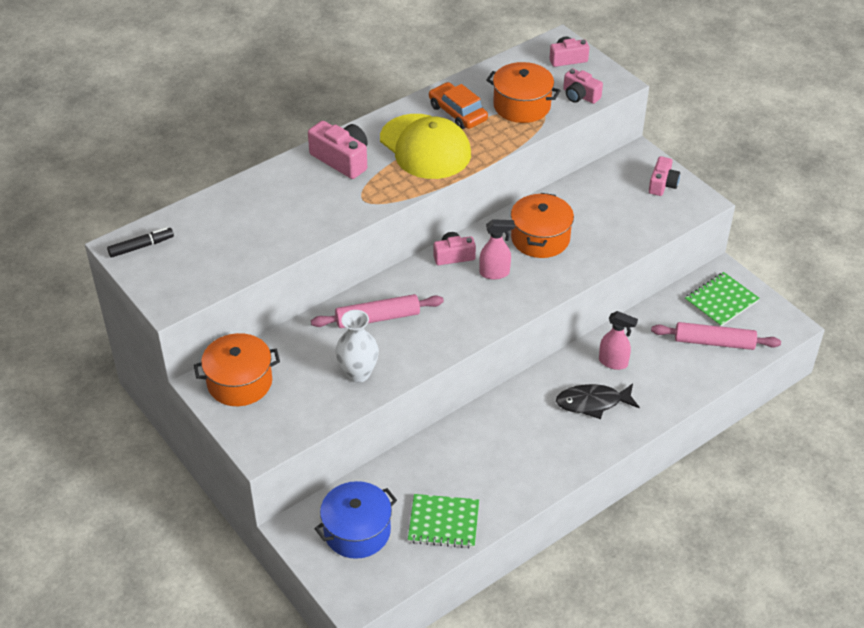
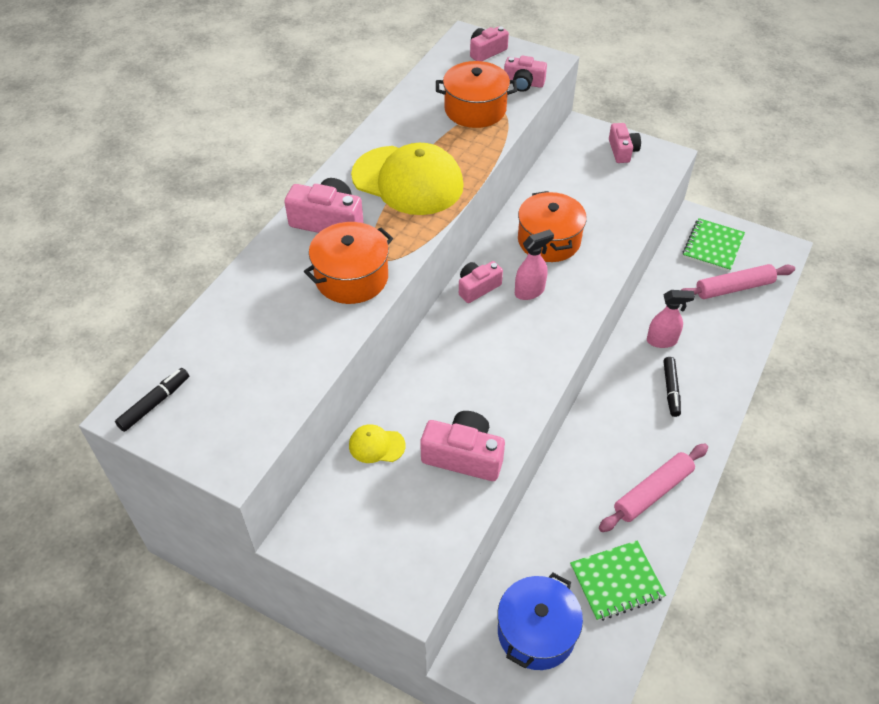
camera: 25 degrees left, 5 degrees up
orange pot [194,333,280,406] -> orange pot moved to [304,222,393,304]
pink rolling pin [311,294,444,328] -> pink rolling pin moved to [599,444,708,532]
white vase [335,310,379,383] -> pink camera [420,411,505,481]
orange car [429,82,488,129] -> none
black fish [556,383,640,419] -> black marker [663,357,681,417]
none -> yellow cap [349,424,405,463]

